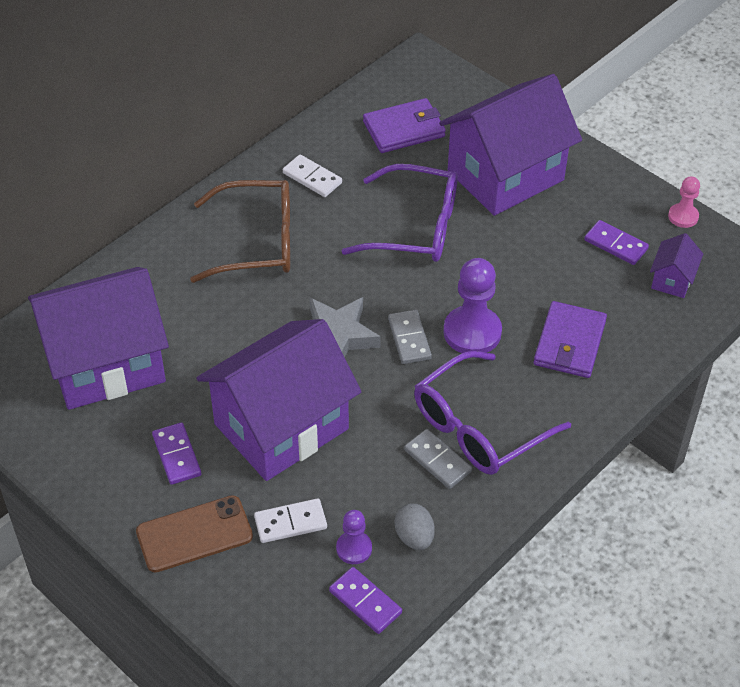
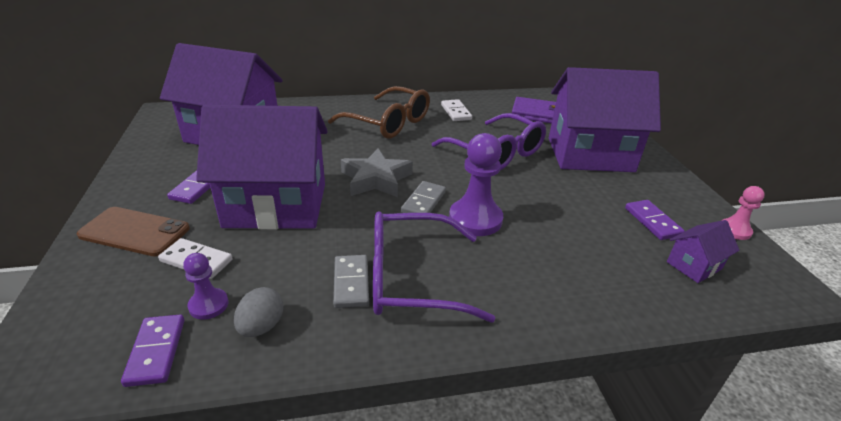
camera: 35 degrees right, 15 degrees down
purple wallet [534,301,607,378] -> none

